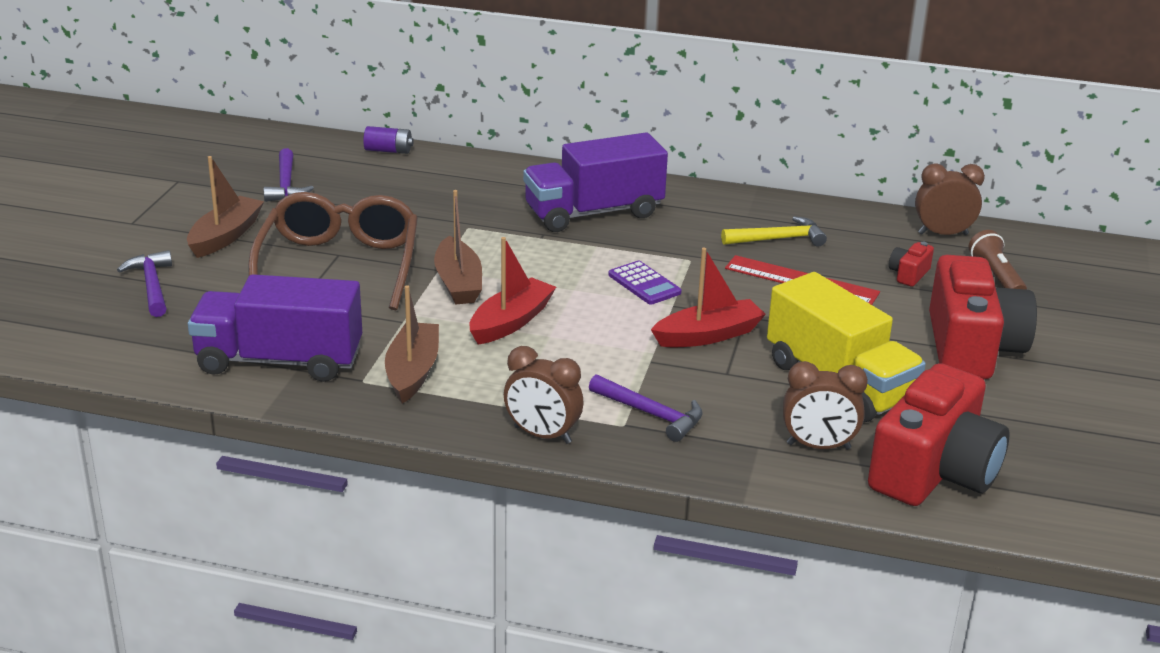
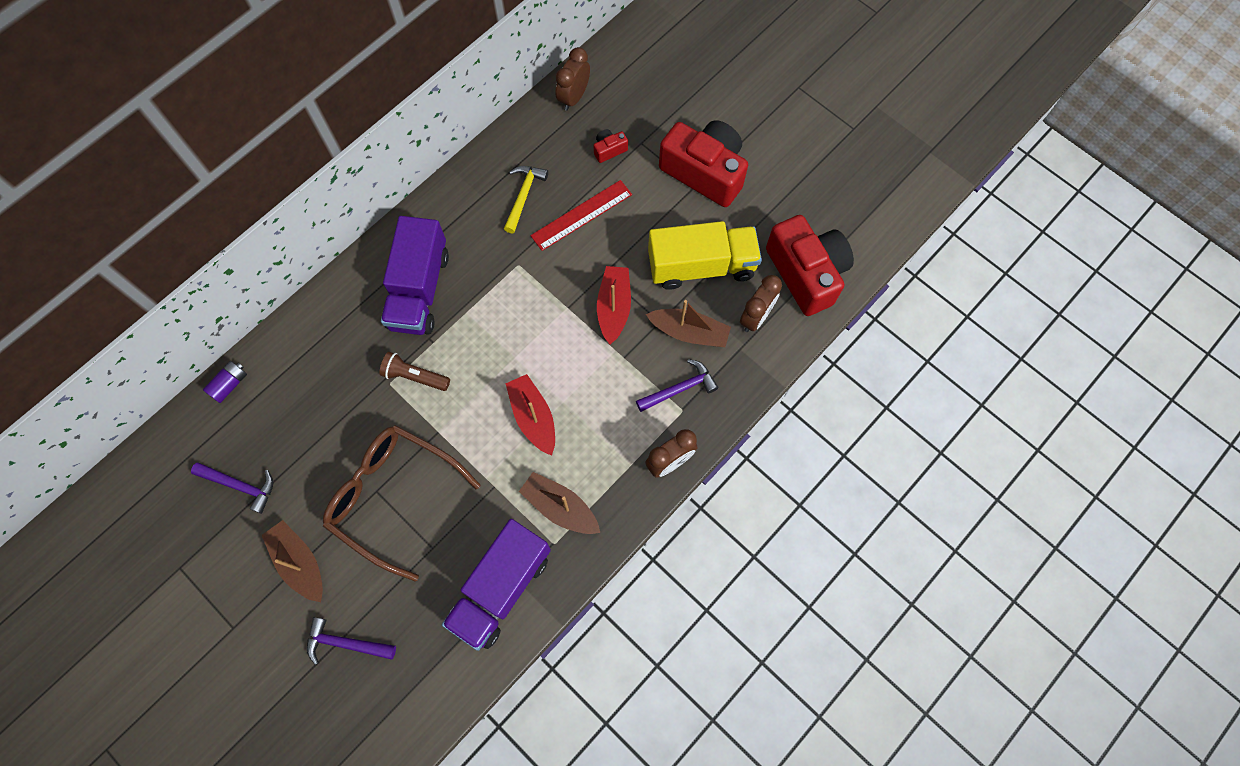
camera: 60 degrees left, 40 degrees up
brown boat [434,190,482,305] -> brown boat moved to [646,300,731,347]
purple calculator [608,261,681,305] -> none
red camera [889,242,934,287] -> red camera turned 90 degrees clockwise [594,129,628,163]
brown flashlight [968,230,1027,290] -> brown flashlight moved to [380,352,450,391]

